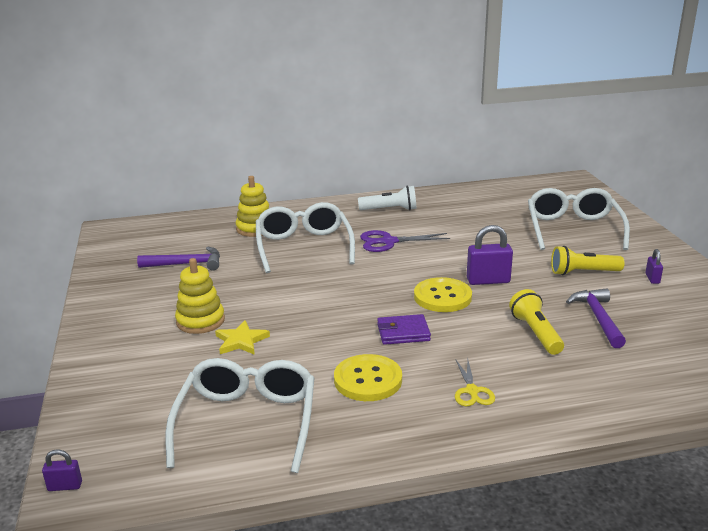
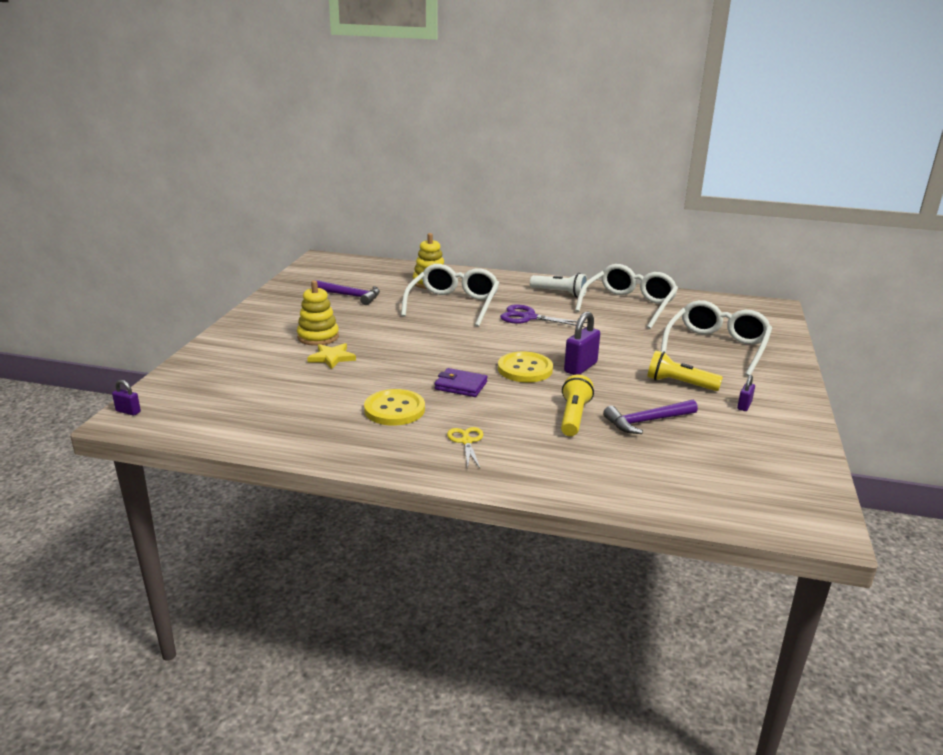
camera: 25 degrees right, 0 degrees up
white glasses [166,358,314,473] -> white glasses moved to [575,264,678,329]
yellow scissors [455,360,495,406] -> yellow scissors turned 150 degrees clockwise [447,427,483,468]
purple padlock [467,225,513,285] -> purple padlock turned 75 degrees counterclockwise [564,311,600,375]
purple hammer [566,288,626,348] -> purple hammer turned 135 degrees counterclockwise [603,400,698,434]

